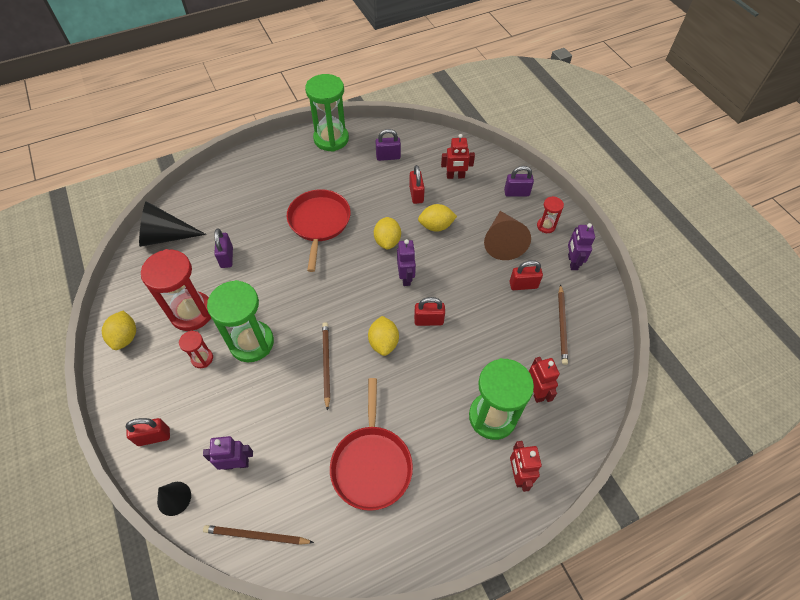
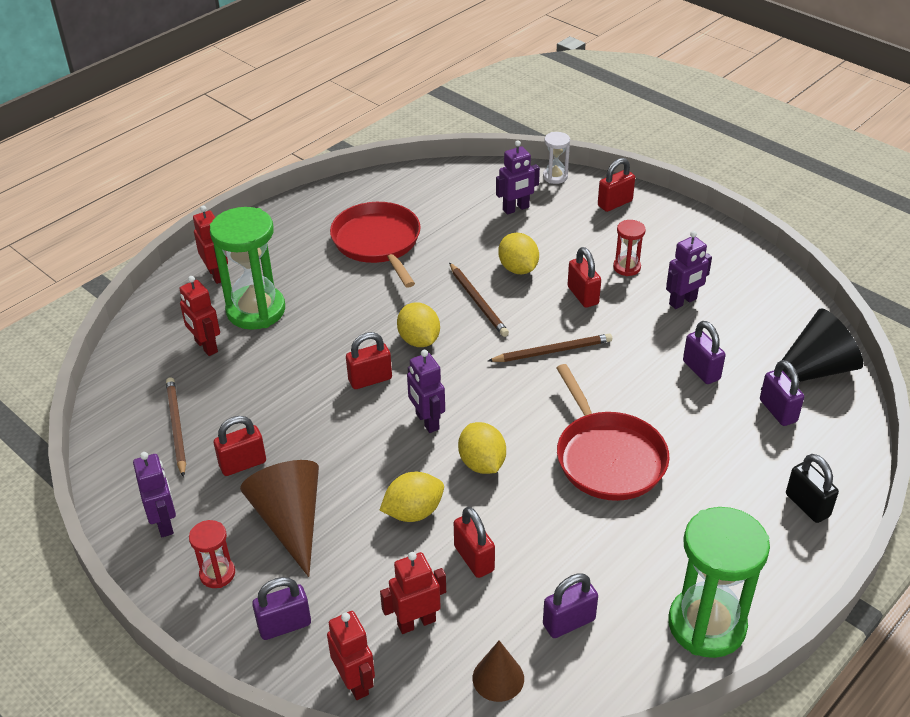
camera: 160 degrees right, 15 degrees down
yellow lemon [102,311,136,350] -> yellow lemon moved to [498,233,539,274]
red hourglass [141,249,211,331] -> purple robot [666,231,712,309]
black cone [157,482,191,516] -> white hourglass [543,132,570,184]
brown pencil [203,525,314,545] -> brown pencil moved to [488,334,612,362]
green hourglass [207,280,274,362] -> red padlock [567,247,601,308]
none -> red robot [327,611,375,700]
none -> brown cone [473,640,524,702]
none -> purple padlock [760,360,804,426]
none -> black padlock [786,454,839,523]

